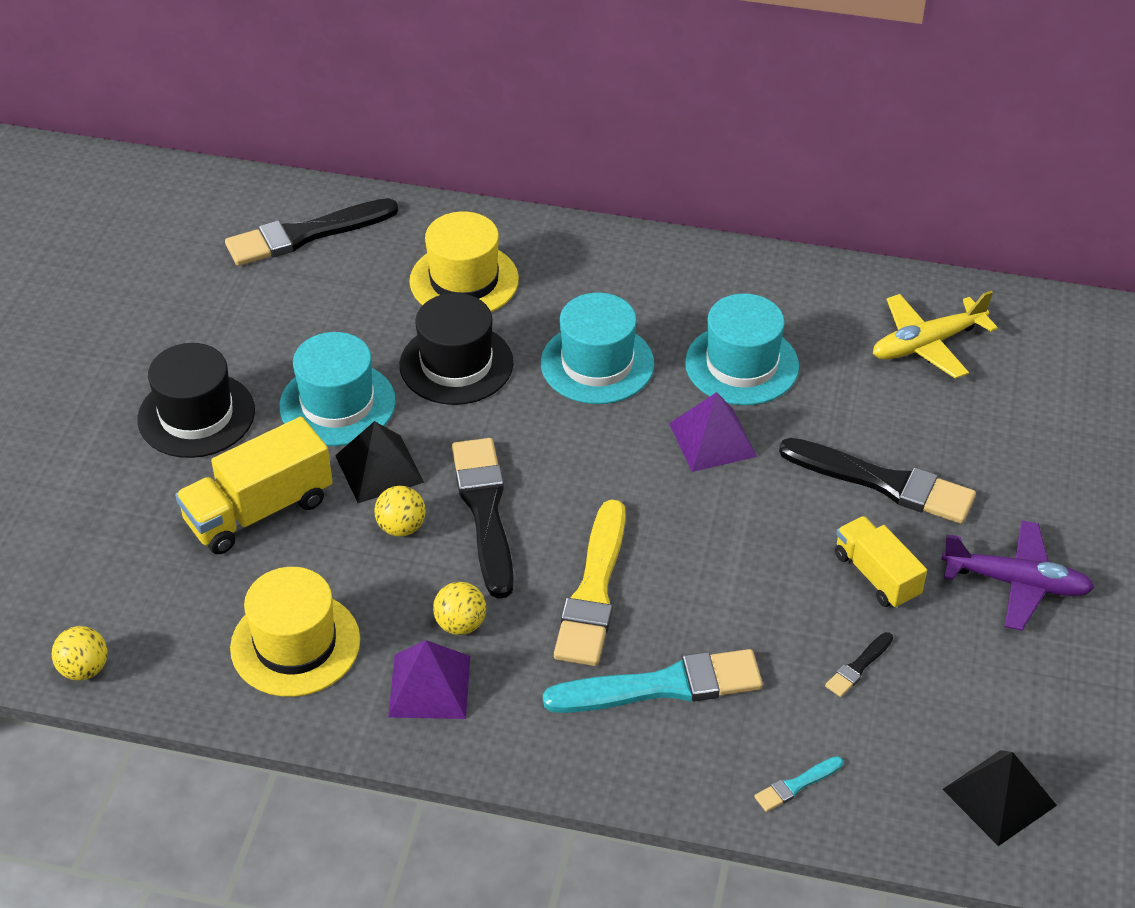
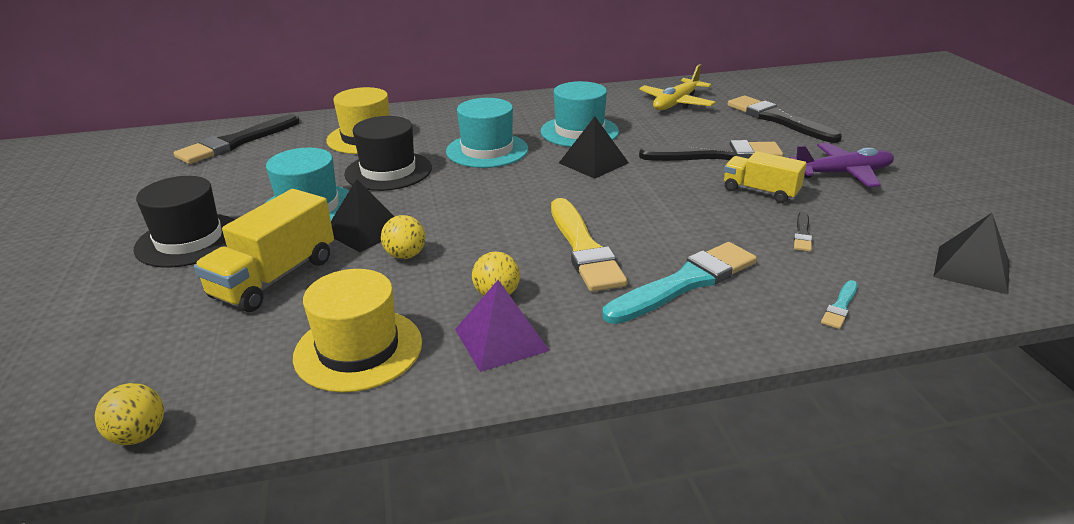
camera: 25 degrees left, 15 degrees down
black brush [452,438,514,599] -> black brush moved to [728,96,842,143]
purple pyramid [669,392,757,472] -> black pyramid [559,117,629,179]

